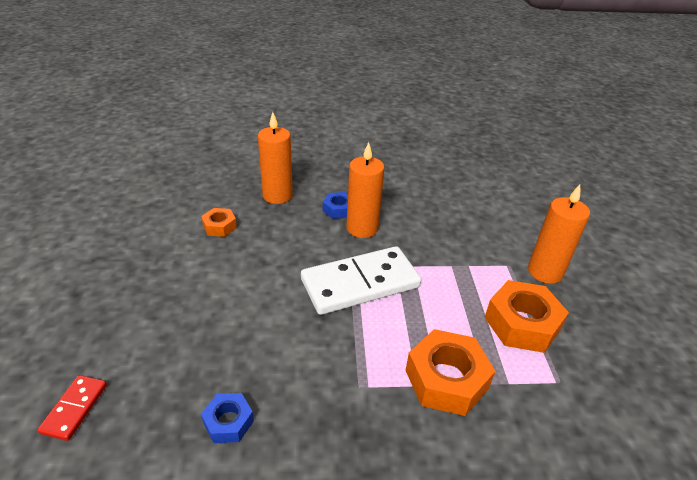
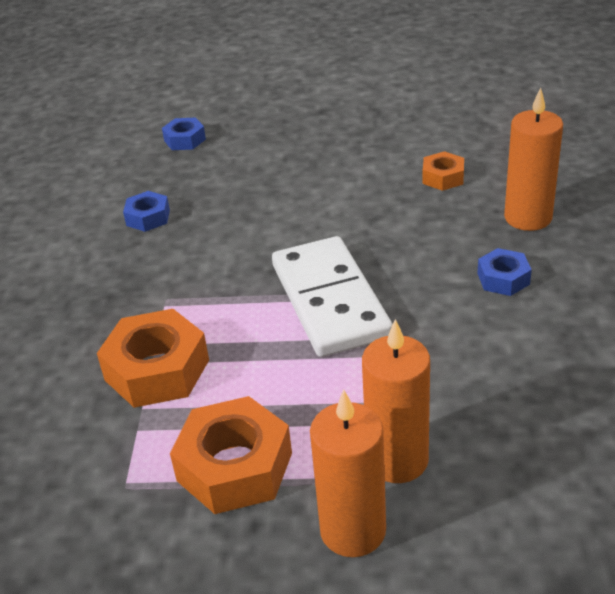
camera: 100 degrees right, 0 degrees up
red domino [37,375,107,441] -> blue nut [162,117,206,150]
orange candle [346,142,384,238] -> orange candle moved to [362,319,430,483]

